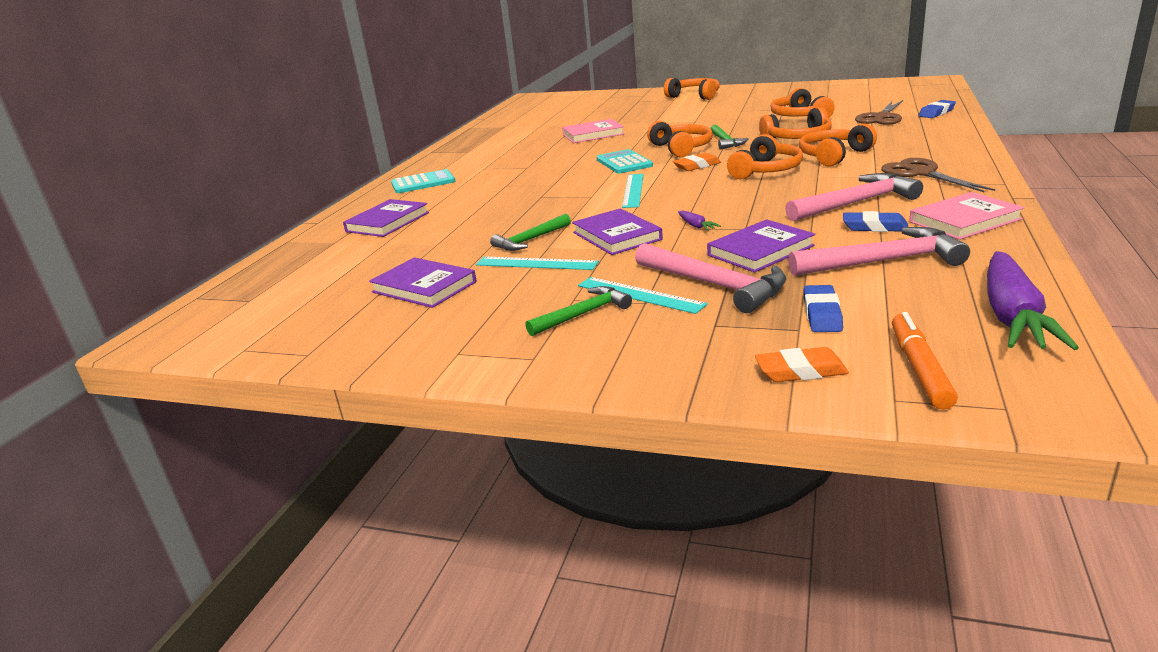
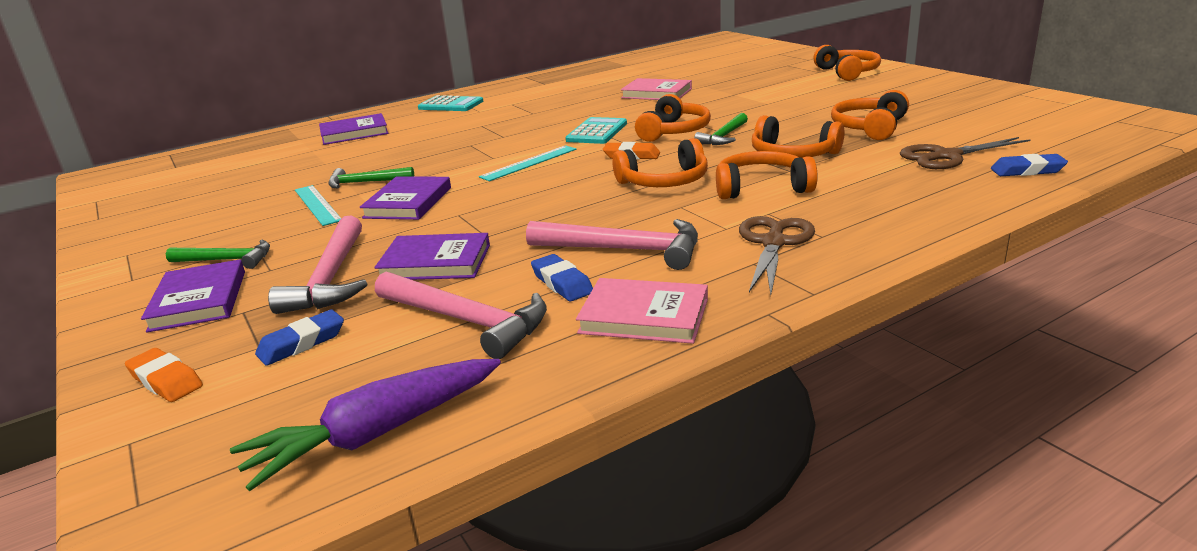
camera: 40 degrees right, 0 degrees up
purple book [369,257,477,308] -> purple book moved to [141,259,245,332]
turquoise ruler [578,277,708,314] -> none
purple carrot [678,210,721,231] -> none
orange marker [892,312,958,410] -> none

